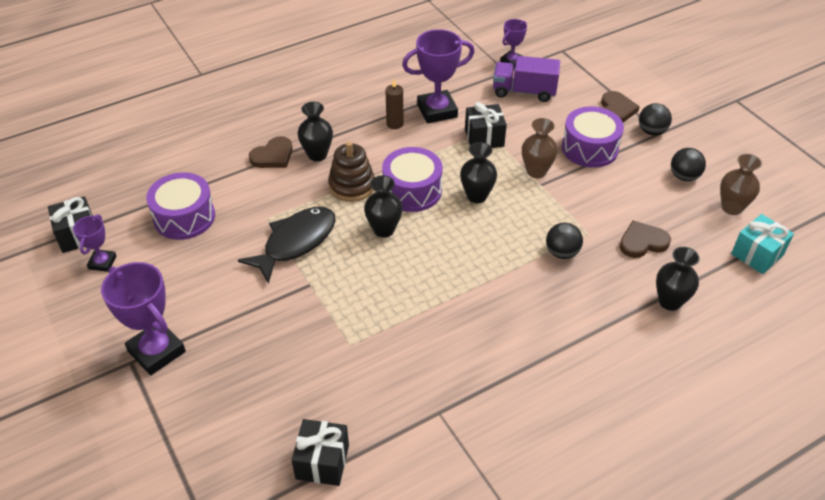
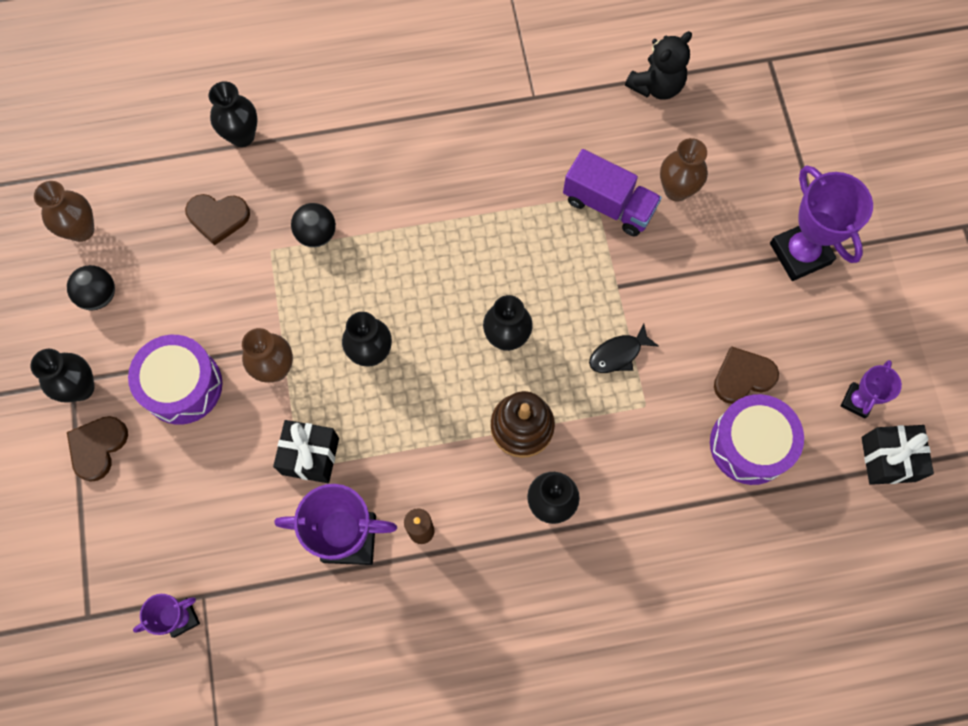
camera: 160 degrees left, 25 degrees up
black fish [238,207,336,284] -> black fish [589,323,659,373], size x0.53
brown heart [249,136,293,168] -> brown heart moved to [714,346,779,404]
black gift [292,419,349,486] -> black teddy bear [625,31,692,100]
purple drum [382,147,443,212] -> none
purple truck [493,56,560,102] -> purple truck moved to [563,149,662,237]
black ball [639,103,672,135] -> black vase [31,349,94,403]
turquoise gift [731,214,794,274] -> none
none -> brown vase [660,138,708,202]

